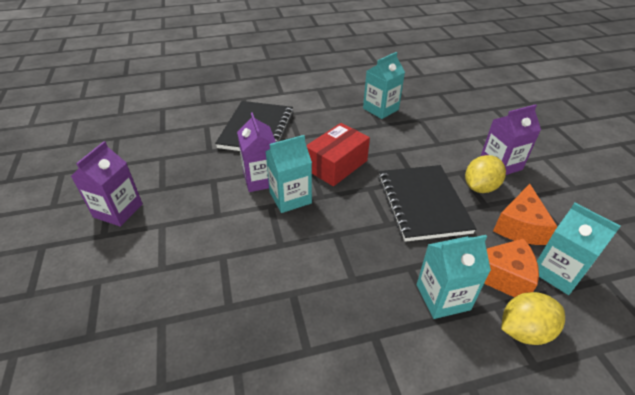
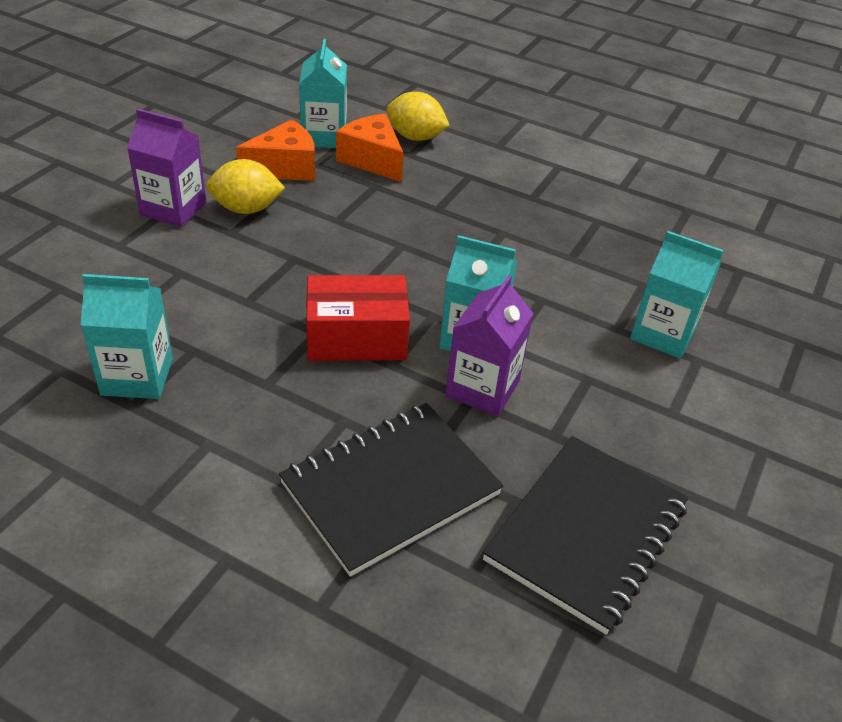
camera: 140 degrees left, 0 degrees up
purple carton [71,141,143,227] -> none
black notebook [378,165,477,242] -> black notebook moved to [482,436,689,634]
turquoise carton [417,235,491,319] -> turquoise carton moved to [630,231,724,359]

